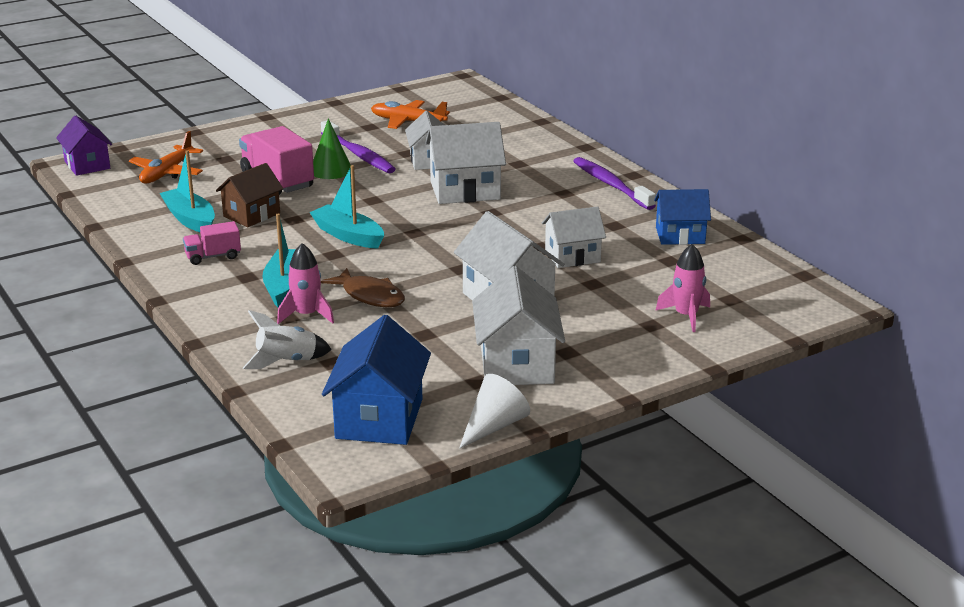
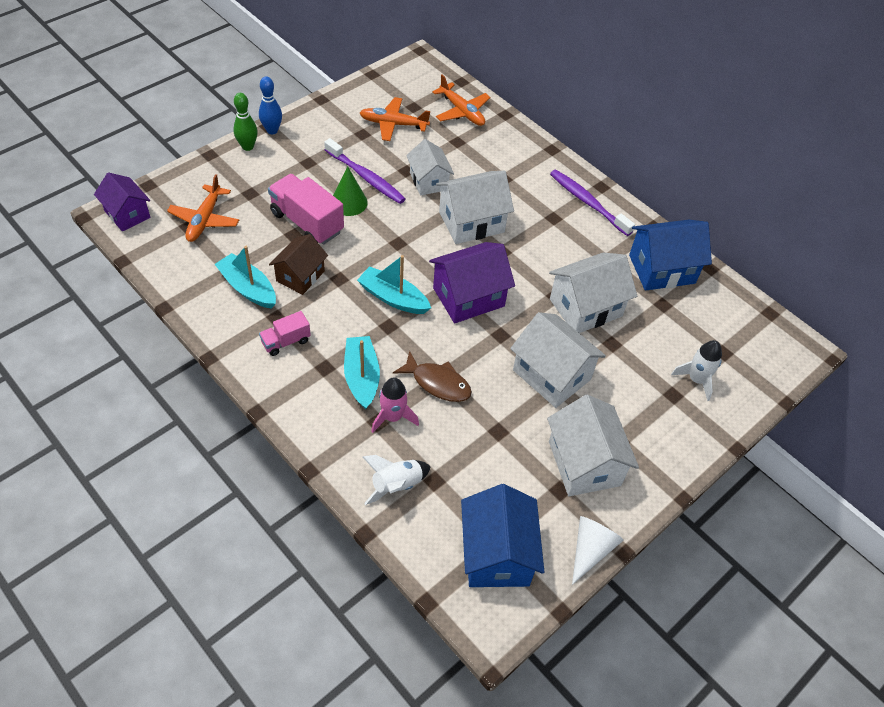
camera: 15 degrees left, 25 degrees up
white house [542,206,606,268] -> white house [549,253,637,333], size x1.50
blue house [654,189,711,245] -> blue house [629,220,712,291], size x1.50
pink rocket [655,244,710,332] -> white rocket [671,340,722,401]
none -> green bowling pin [233,93,258,151]
none -> blue bowling pin [259,76,282,134]
none -> purple house [429,242,515,323]
none -> orange plane [432,75,490,126]

